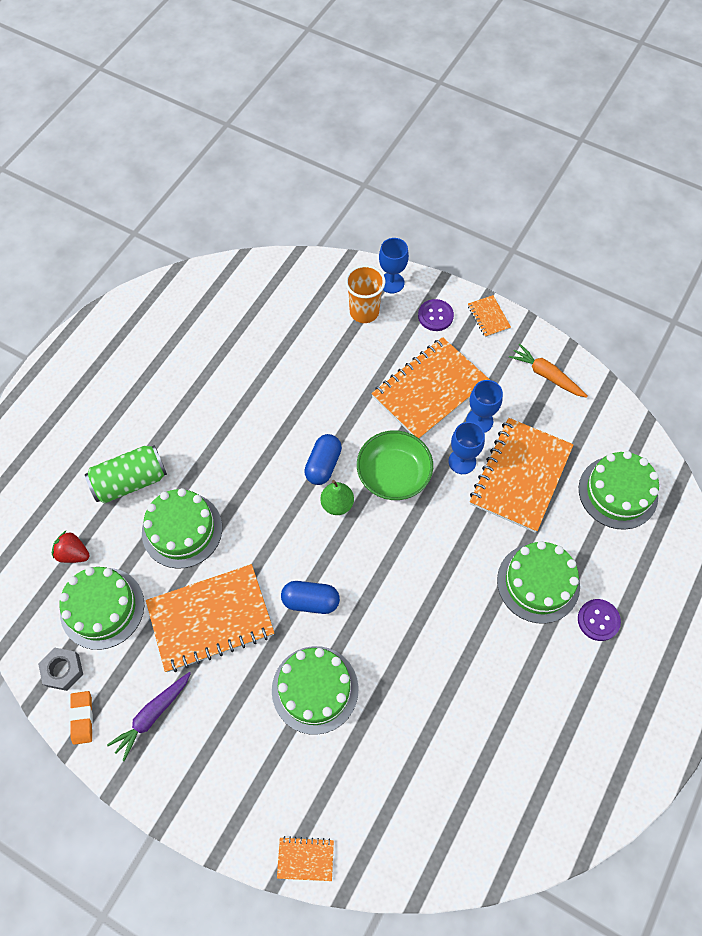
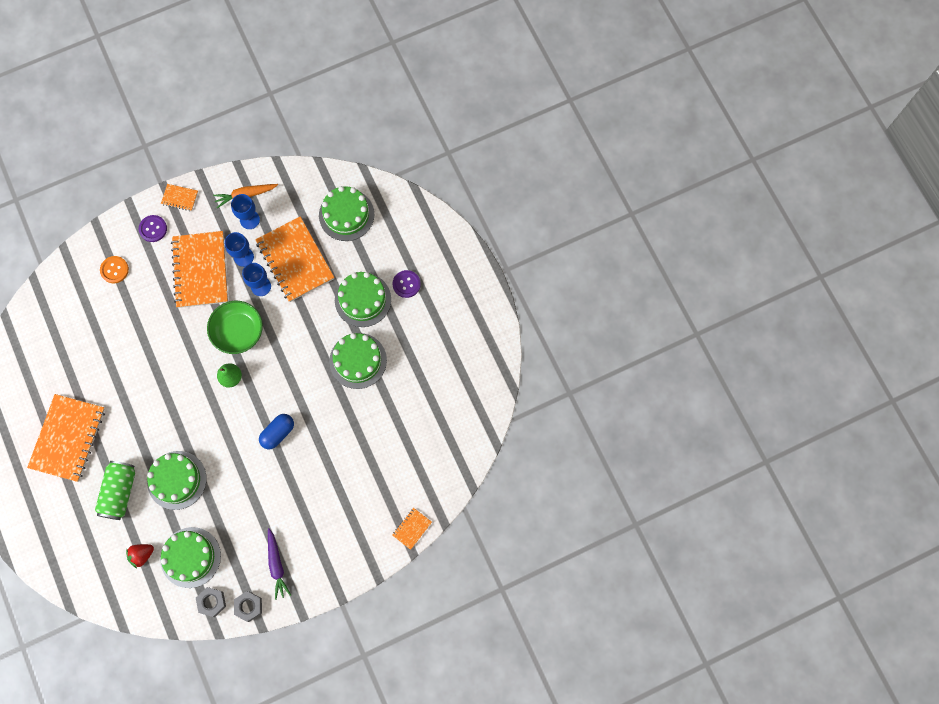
camera: 55 degrees left, 10 degrees up
orange eraser [69,691,93,745] -> grey nut [234,591,262,622]
orange notebook [146,564,274,672] -> orange notebook moved to [27,394,105,482]
green cake [272,646,358,735] -> green cake moved to [329,333,387,389]
blue capsule [304,434,342,485] -> none
orange cup [345,265,385,323] -> orange button [100,256,129,283]
blue goblet [379,238,409,293] -> blue goblet moved to [231,194,260,229]

